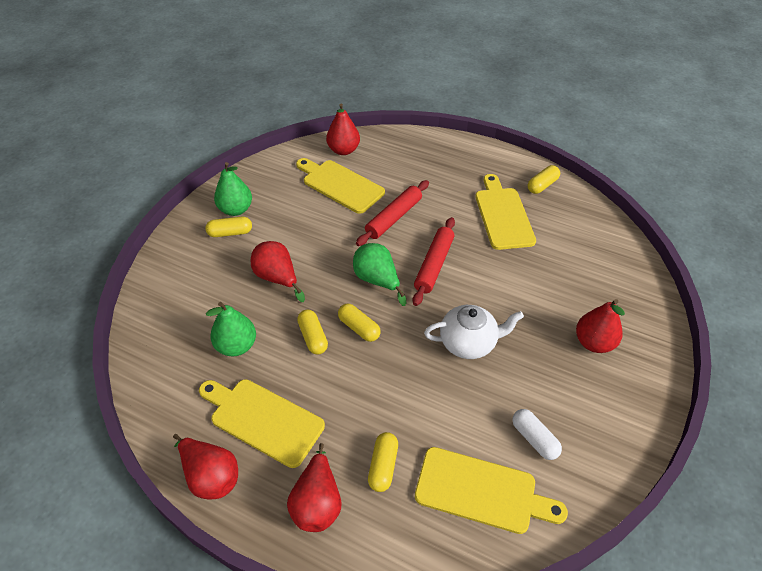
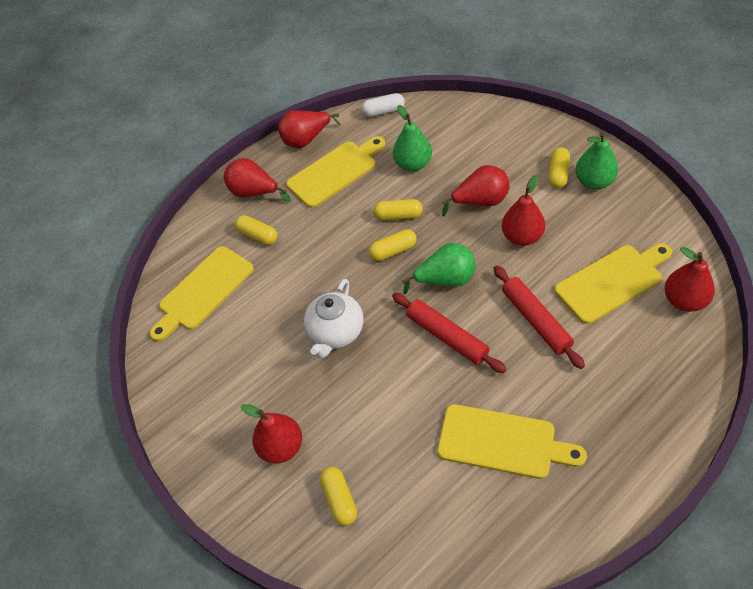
camera: 120 degrees right, 5 degrees up
white capsule [513,409,562,460] -> white capsule moved to [361,93,405,117]
yellow capsule [528,165,560,194] -> yellow capsule moved to [320,467,357,526]
none -> red pear [502,175,545,246]

